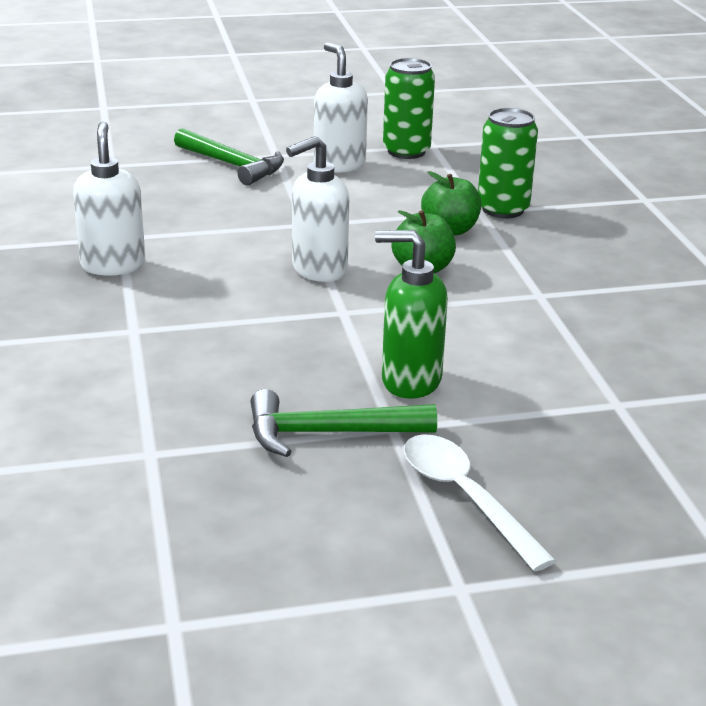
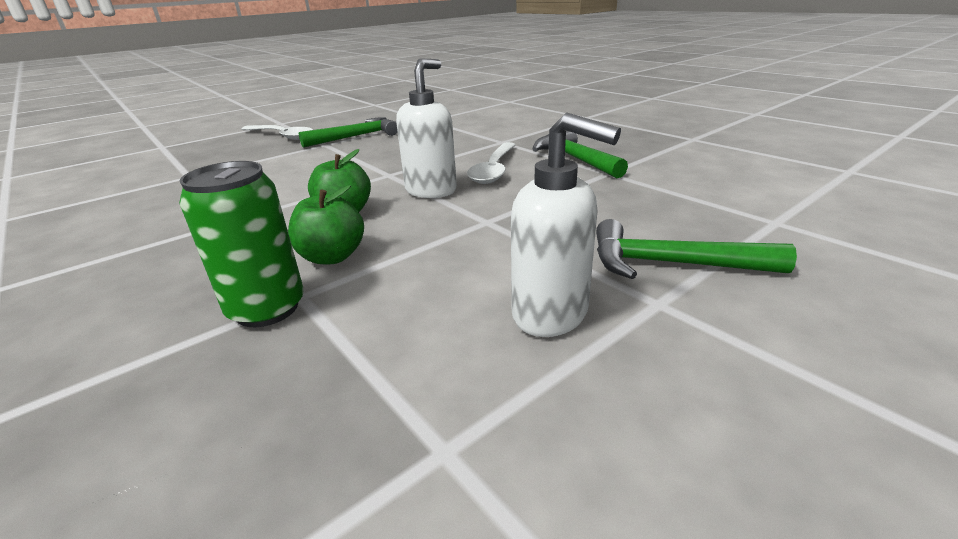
camera: 155 degrees right, 0 degrees up
white soap dispenser [73,122,145,276] -> green hammer [533,131,628,178]
green soap dispenser [375,230,448,399] -> none
green can [383,58,435,159] -> none
none -> white spoon [467,142,516,184]

